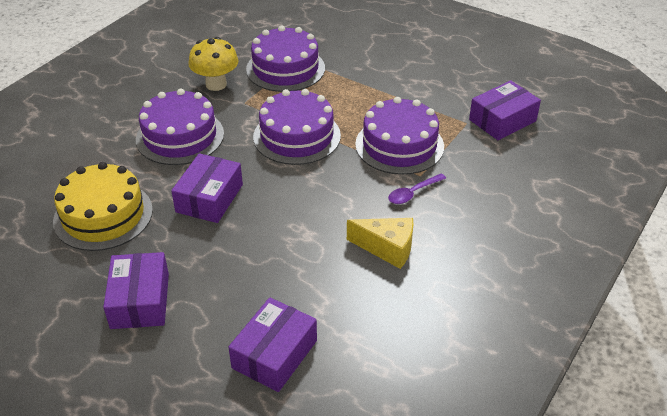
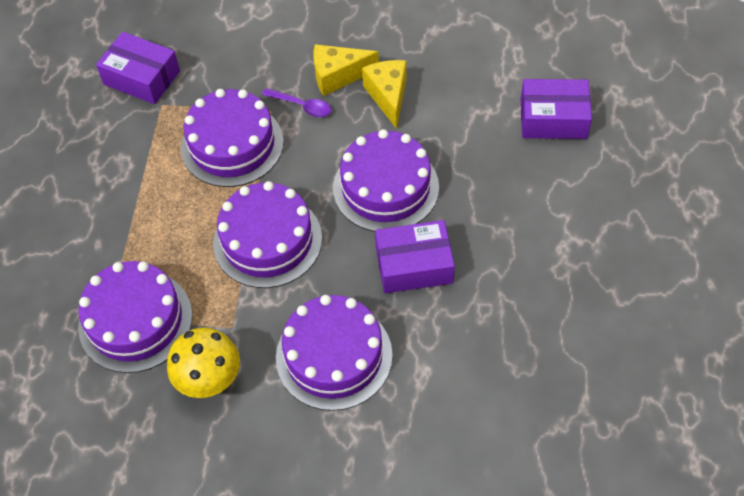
camera: 115 degrees left, 15 degrees up
yellow cake [53,162,153,251] -> none
purple box [103,252,169,329] -> none
none -> yellow cheese [314,44,379,96]
none -> purple cake [333,129,439,232]

